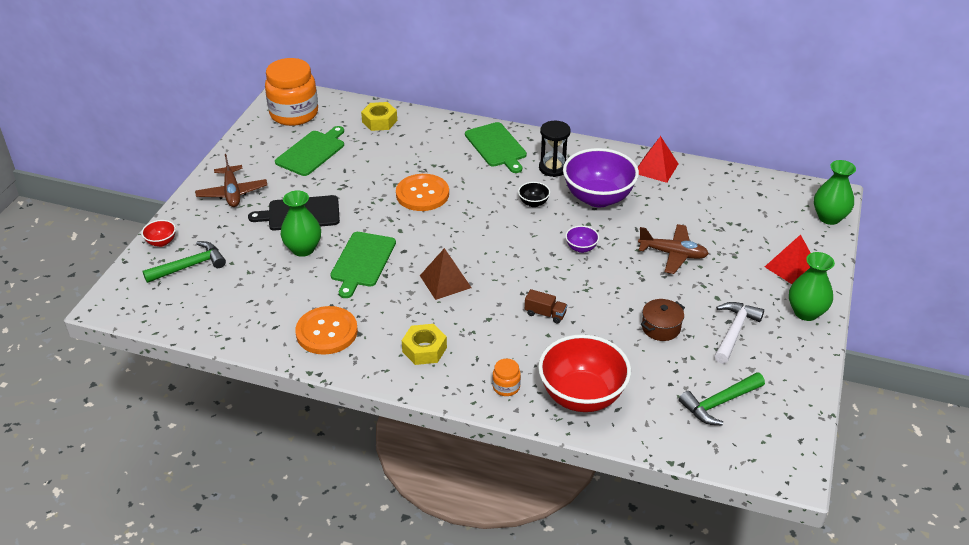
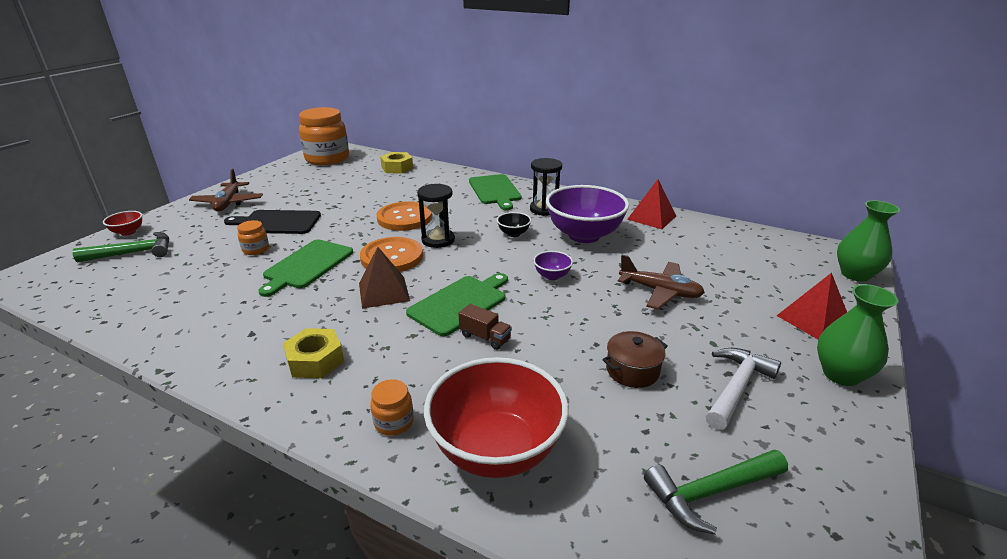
camera: 10 degrees right, 10 degrees down
green cutting board [275,126,344,176] -> green cutting board moved to [406,273,508,336]
green vase [280,190,321,257] -> orange jar [237,220,269,255]
orange button [295,306,358,355] -> orange button moved to [360,237,423,272]
none -> black hourglass [417,184,455,248]

